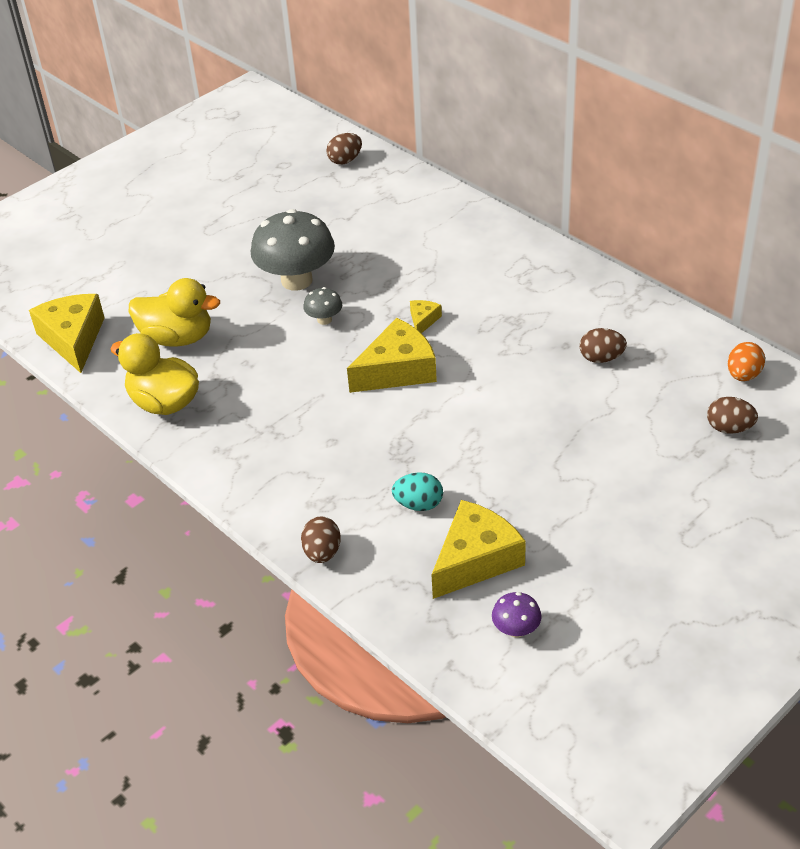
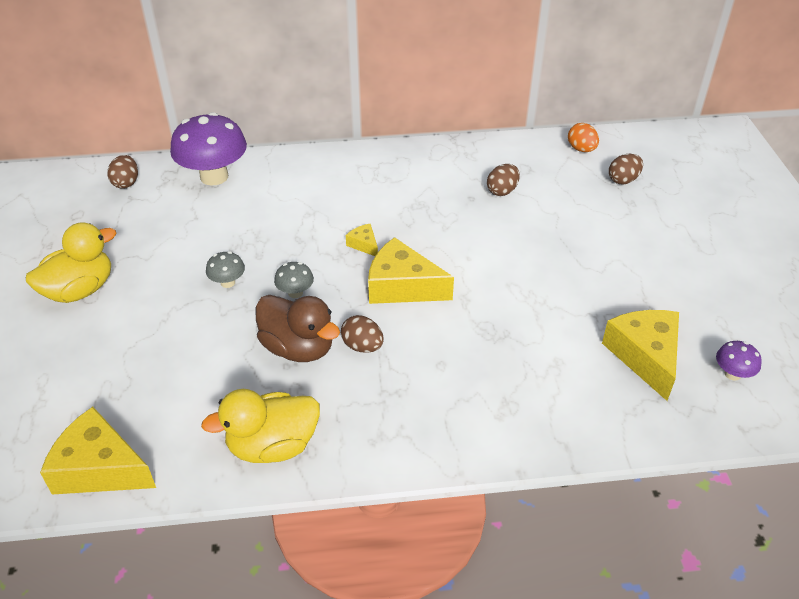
camera: 55 degrees left, 0 degrees up
yellow duck [129,278,220,347] -> yellow duck moved to [26,222,116,303]
grey mushroom [251,209,335,291] -> grey mushroom [206,252,245,288], size x0.45
brown egg [301,516,341,563] -> brown egg moved to [341,315,384,353]
yellow cheese [347,318,437,393] -> yellow cheese turned 75 degrees counterclockwise [368,237,454,304]
turquoise egg [392,472,443,511] -> none
none -> purple mushroom [170,112,247,185]
none -> brown duck [256,295,340,362]

